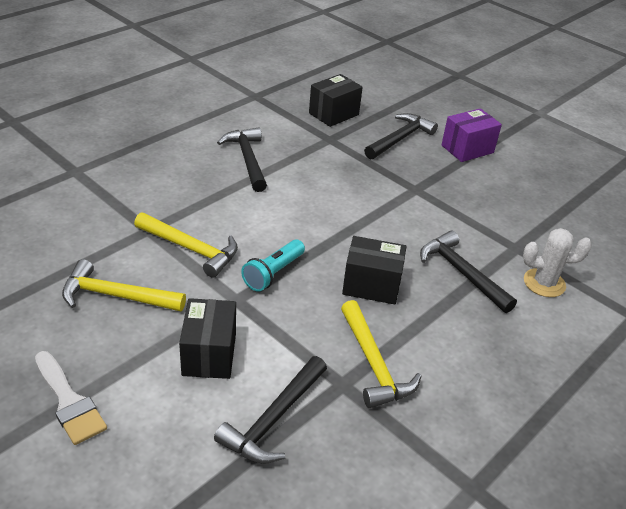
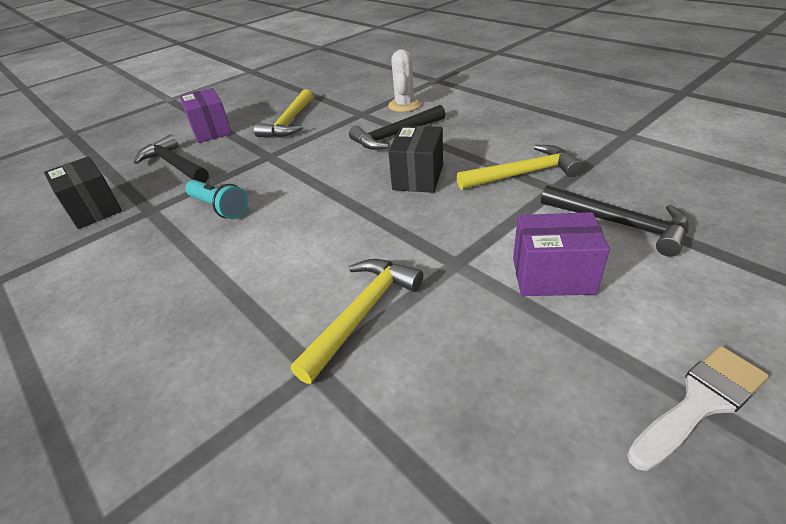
camera: 80 degrees left, 0 degrees up
yellow hammer [62,259,186,312] -> yellow hammer moved to [254,89,313,137]
black box [179,298,236,379] -> purple box [513,212,610,296]
black hammer [217,127,267,192] -> none
turquoise flashlight [241,240,305,292] -> turquoise flashlight moved to [185,180,248,219]

